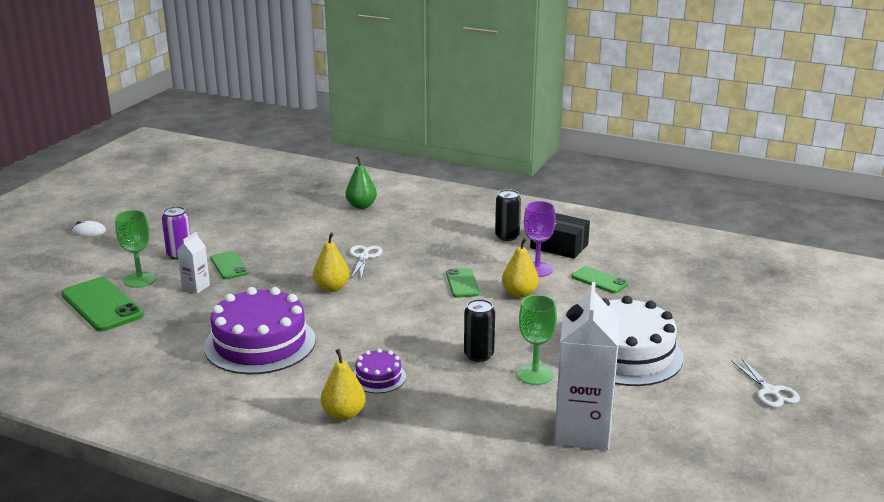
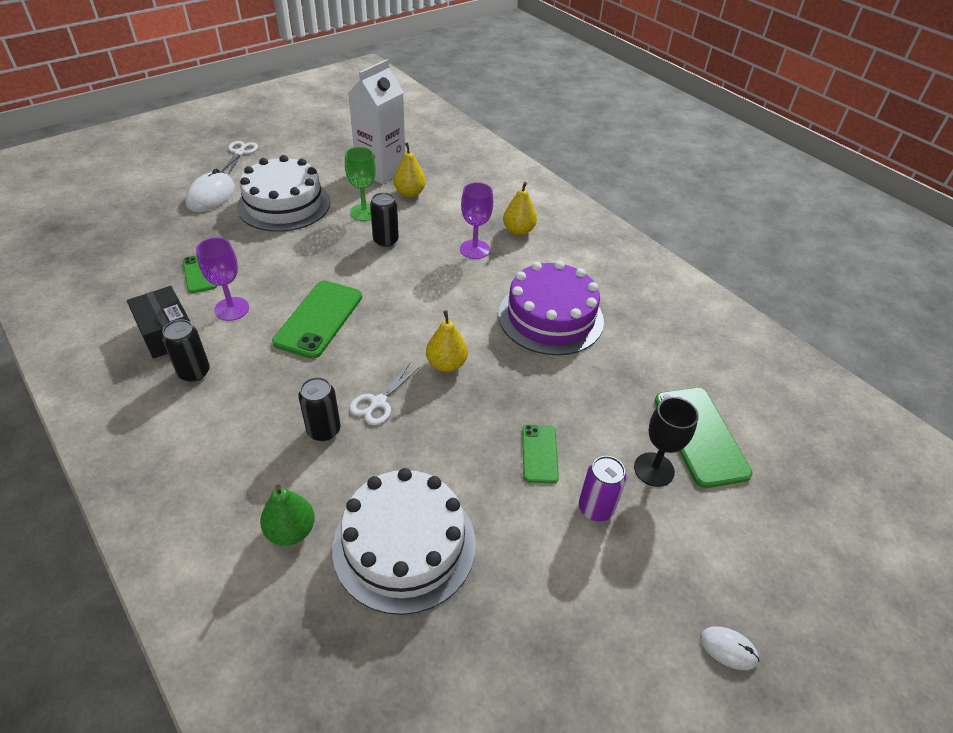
camera: 155 degrees left, 20 degrees up
green goblet [115,210,156,288] -> black goblet [634,397,699,487]
white carton [177,232,210,294] -> none
purple cake [353,349,406,393] -> purple goblet [460,182,493,259]
green phone [446,268,480,298] -> green phone [272,280,362,359], size x1.75
yellow pear [502,238,539,298] -> yellow pear moved to [394,142,426,197]
none -> white mouse [185,168,235,212]
none -> black can [298,377,340,441]
none -> white cake [332,468,476,615]

